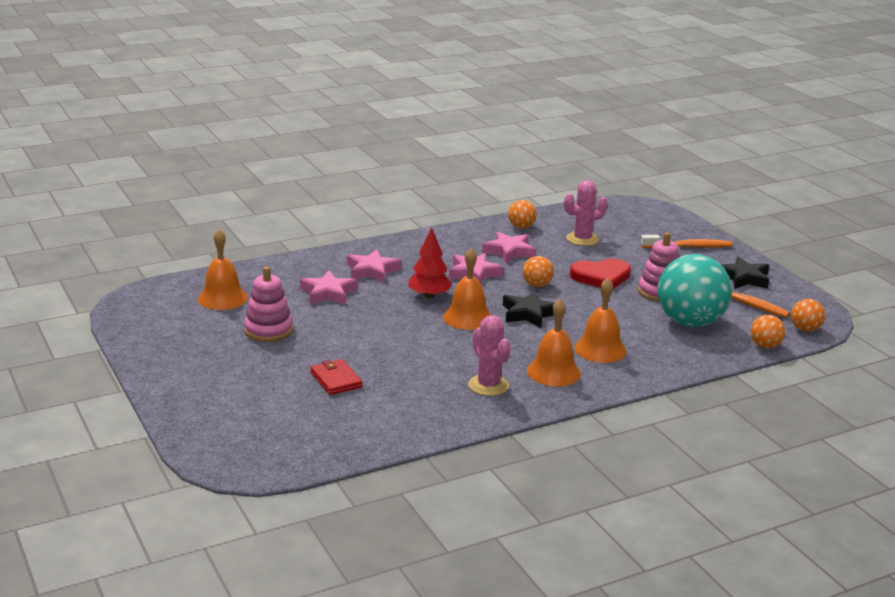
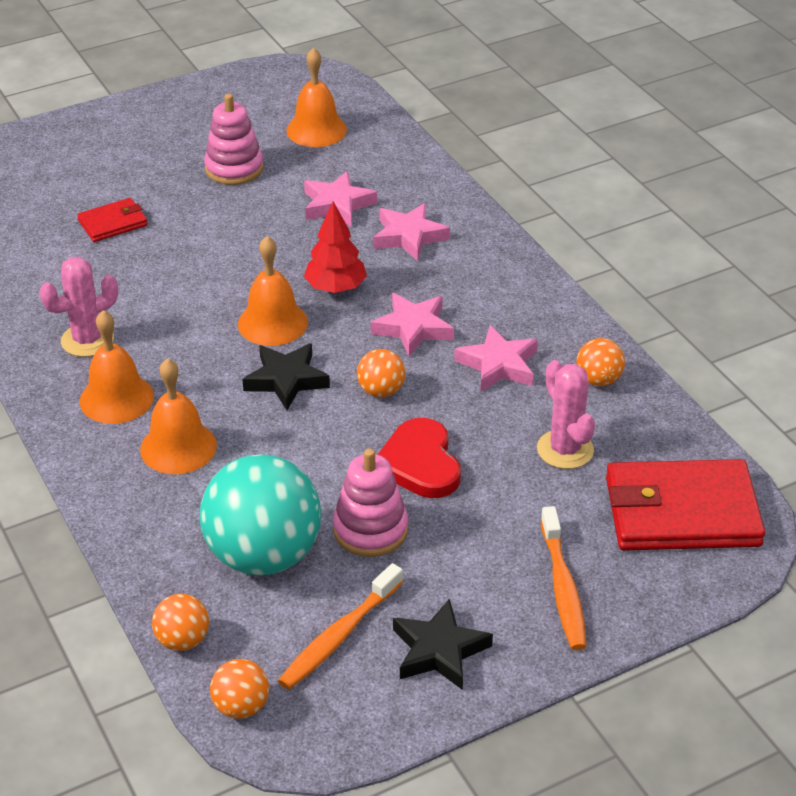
camera: 90 degrees right, 15 degrees up
none -> red wallet [606,459,765,551]

